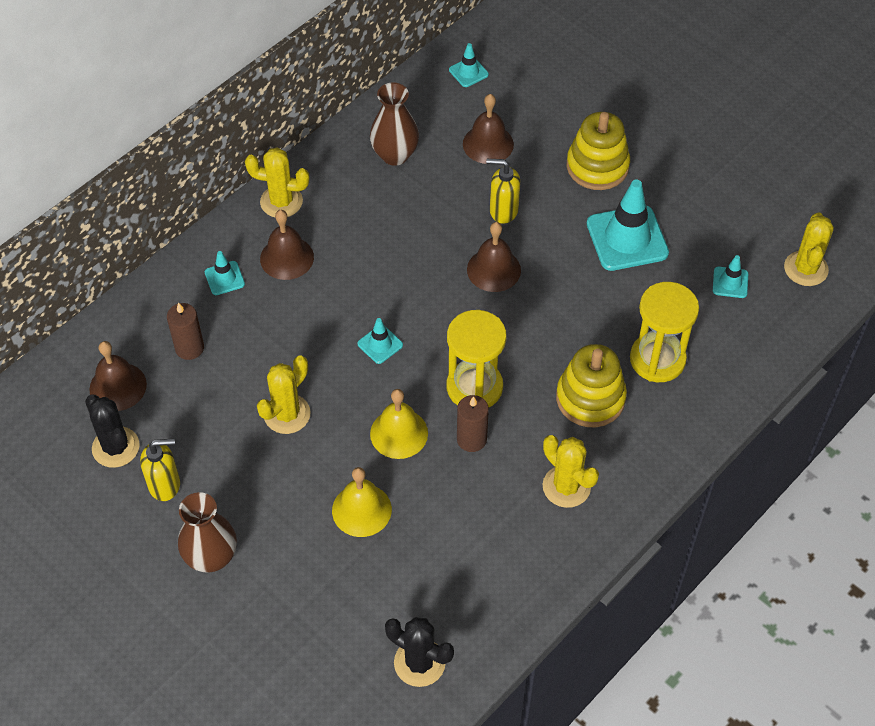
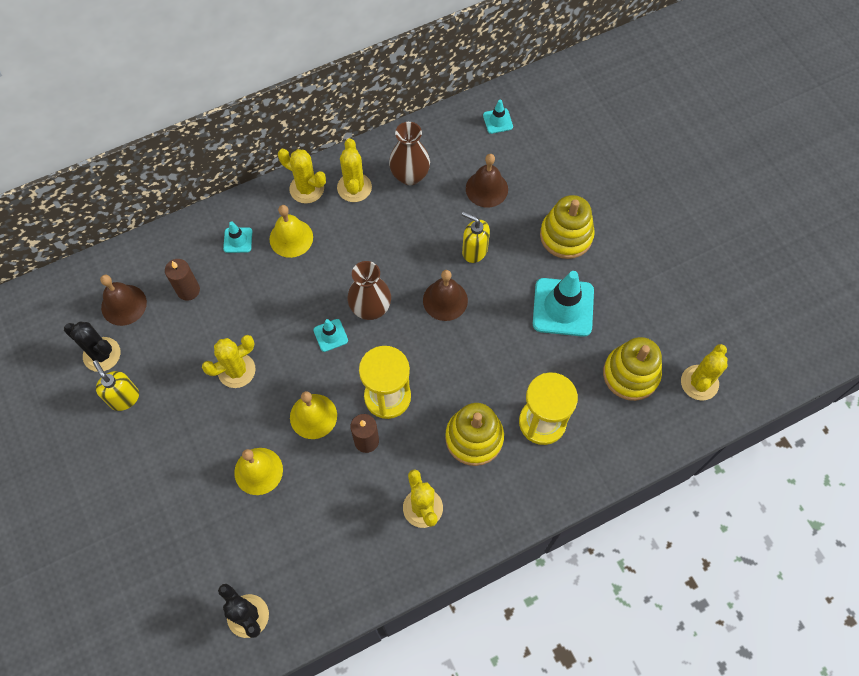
camera: 20 degrees right, 10 degrees up
black cactus [85,395,140,468] -> black cactus turned 45 degrees counterclockwise [64,321,120,372]
yellow soap dispenser [140,438,180,501] -> yellow soap dispenser turned 135 degrees counterclockwise [93,360,139,411]
brown vase [178,492,237,573] -> brown vase moved to [348,261,391,320]
brown bell [260,210,314,280] -> yellow bell [269,205,313,258]
turquoise traffic cone [713,255,748,298] -> yellow stacking toy [603,337,662,401]
none -> yellow cactus [337,138,372,202]

